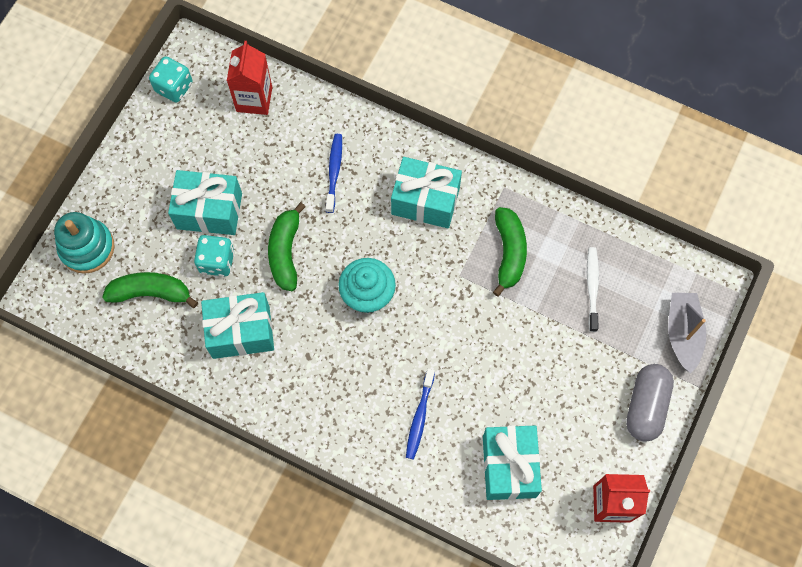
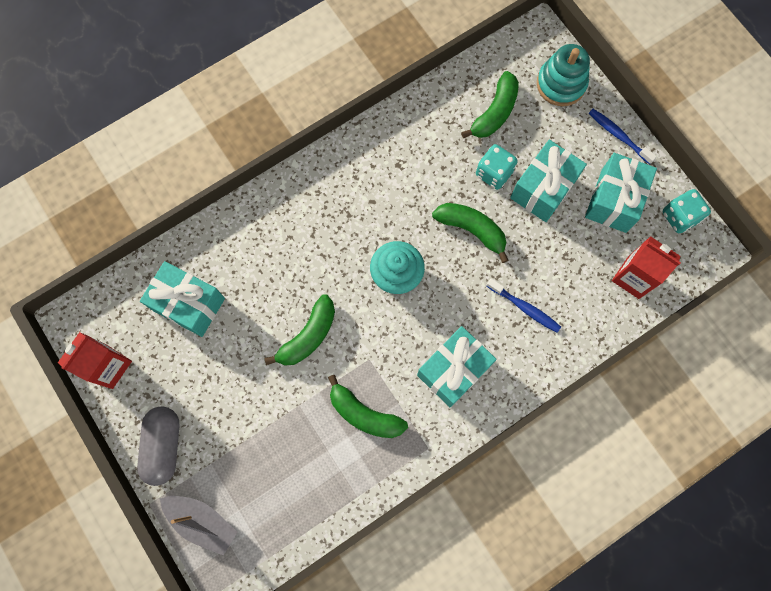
camera: 120 degrees right, 5 degrees up
turquoise gift [201,292,274,359] -> turquoise gift moved to [585,153,657,233]
blue toothbrush [406,369,435,459] -> blue toothbrush moved to [589,109,657,164]
white toothbrush [587,247,599,332] -> none
grey capsule [626,364,674,442] -> grey capsule turned 45 degrees clockwise [137,406,180,486]
none -> green banana [265,294,335,366]

